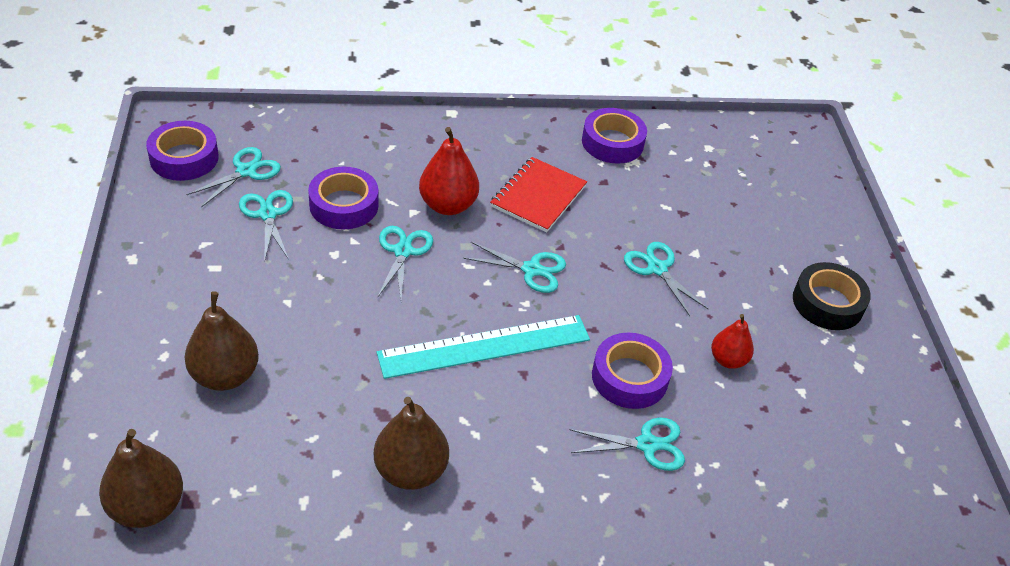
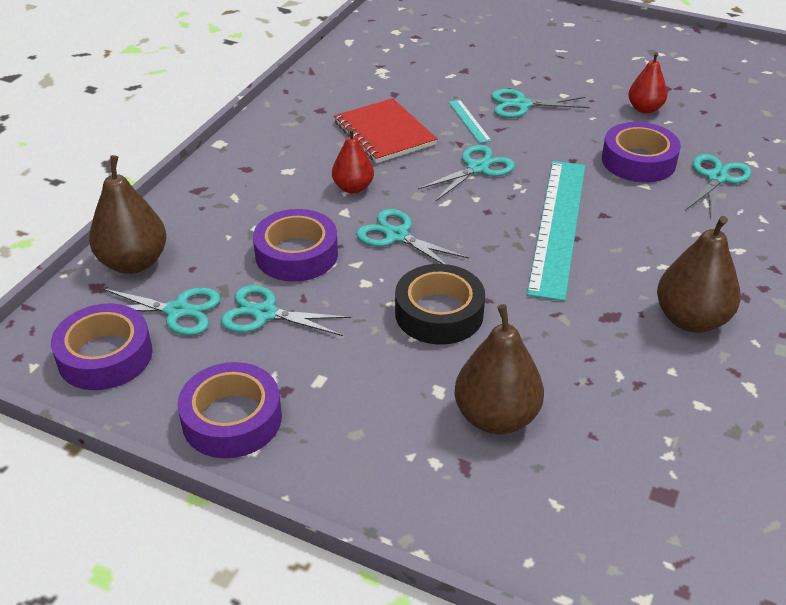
camera: 55 degrees left, 5 degrees down
brown pear [99,429,183,528] -> brown pear moved to [89,155,166,274]
turquoise scissors [186,147,281,207] -> turquoise scissors turned 120 degrees clockwise [102,288,221,336]
red pear [419,127,479,215] -> red pear [332,128,374,194], size x0.63
purple tape [582,108,647,164] -> purple tape moved to [177,362,282,458]
black tape [793,262,871,330] -> black tape moved to [395,264,485,345]
none -> turquoise ruler [449,100,491,143]

